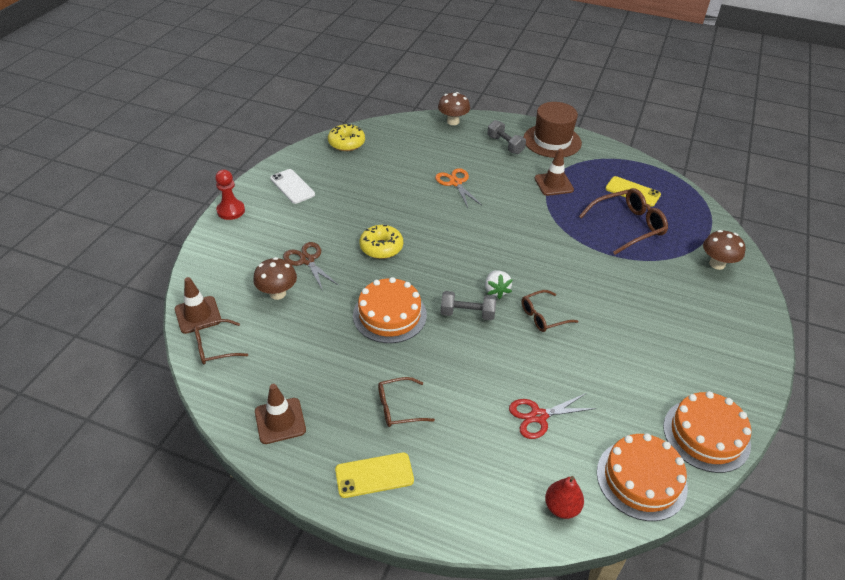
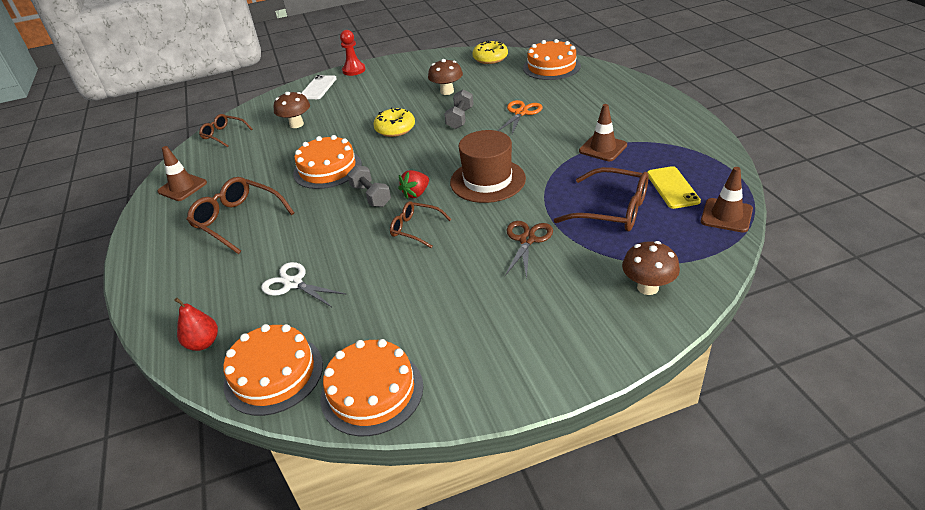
camera: 55 degrees right, 5 degrees down
brown traffic cone [175,277,221,334] -> brown traffic cone moved to [701,167,753,233]
white phone [270,169,315,204] -> white phone moved to [301,75,337,99]
brown scissors [283,242,339,291] -> brown scissors moved to [505,221,553,279]
yellow phone [335,452,414,498] -> none
brown glasses [378,377,435,427] -> brown glasses [187,177,294,254], size x1.65
brown mushroom [438,92,470,125] -> brown mushroom moved to [428,59,463,95]
white strawberry [485,270,513,299] -> red strawberry [398,170,429,199]
grey dumbbell [487,120,526,154] -> grey dumbbell moved to [444,89,473,129]
red scissors [509,393,596,439] -> white scissors [261,262,346,307]
brown hat [524,102,582,158] -> brown hat moved to [450,130,526,203]
none -> orange cake [523,39,581,80]

